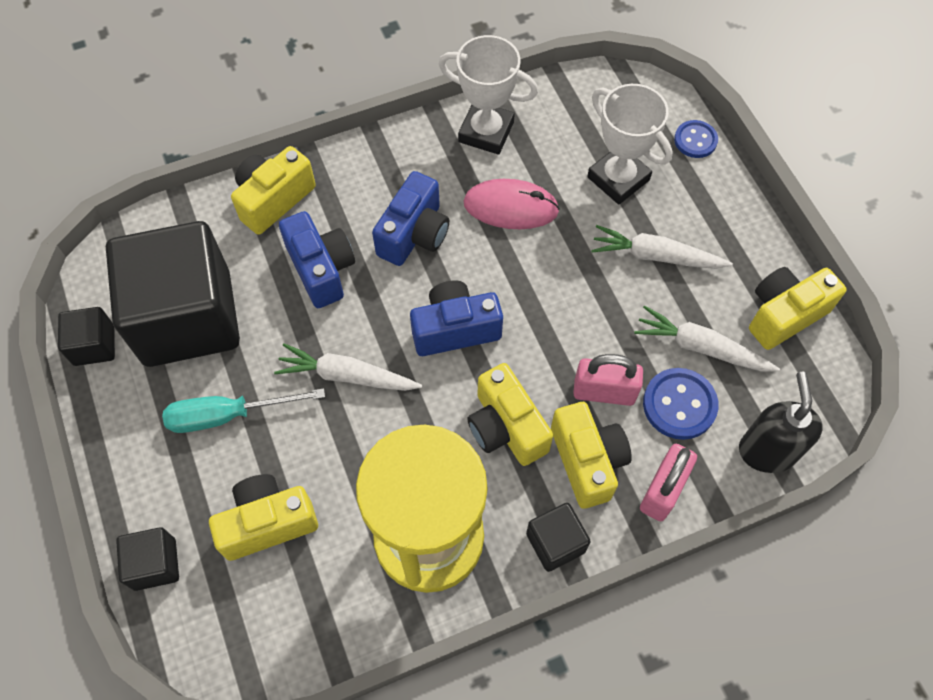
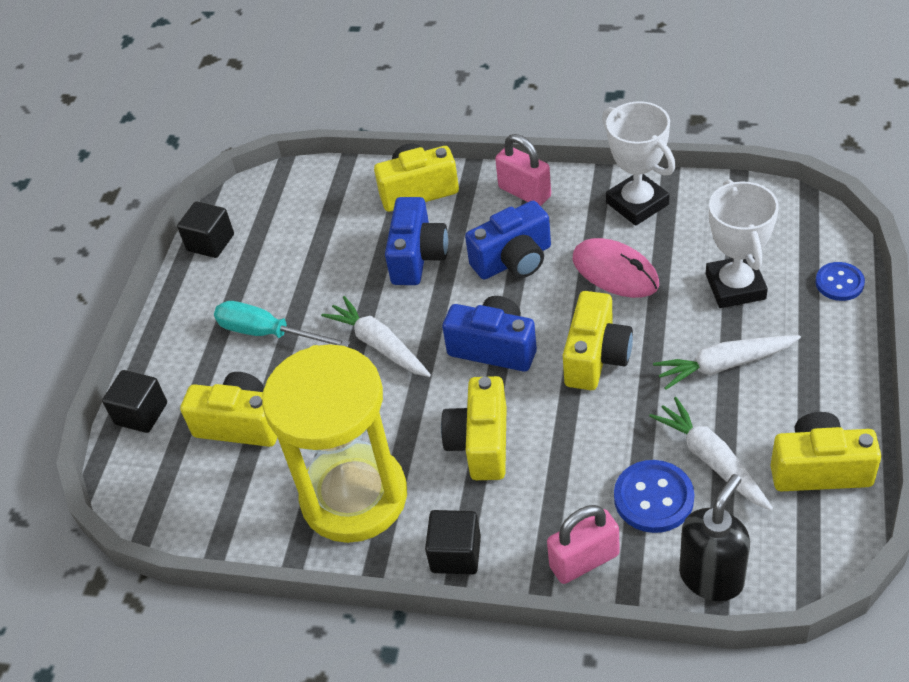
camera: 40 degrees right, 15 degrees down
black cube [106,221,240,367] -> none
yellow camera [551,402,632,509] -> yellow camera moved to [563,291,633,390]
pink padlock [573,354,643,406] -> pink padlock moved to [495,134,551,206]
white carrot [591,225,733,269] -> white carrot turned 60 degrees counterclockwise [653,335,801,390]

